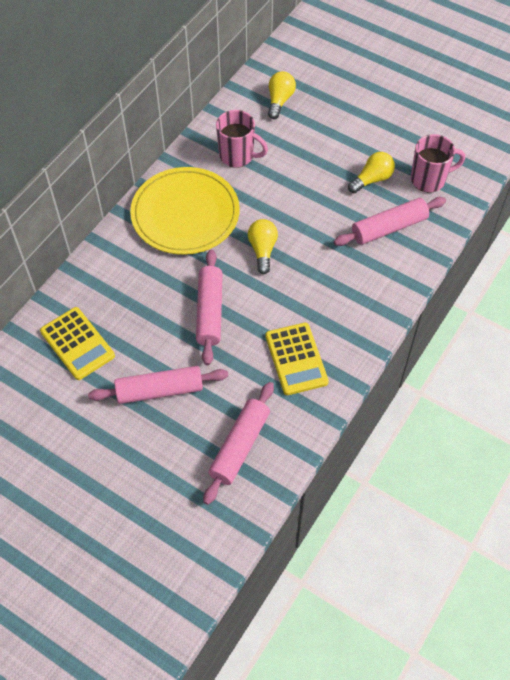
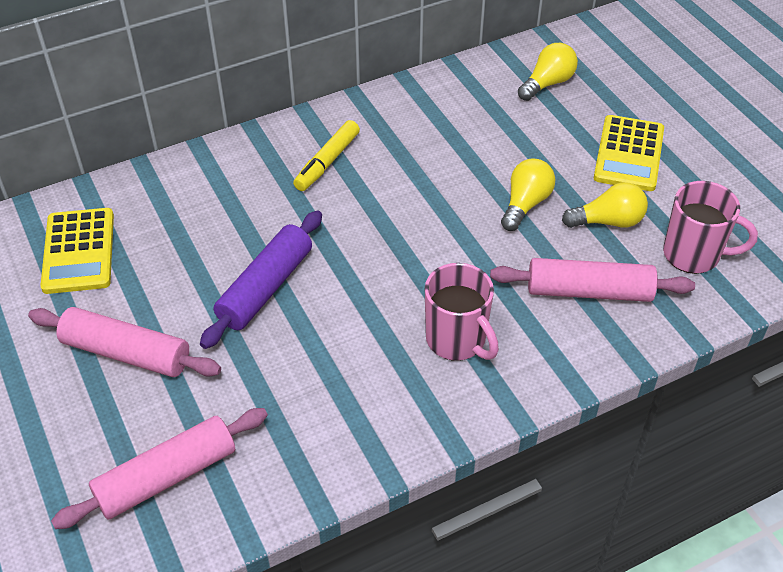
camera: 30 degrees right, 10 degrees down
yellow plate [130,167,240,255] -> yellow marker [293,120,360,191]
pink rolling pin [196,249,223,365] -> purple rolling pin [200,210,322,349]
pink mug [216,110,268,168] -> pink mug moved to [425,263,499,361]
yellow light bulb [248,219,278,274] -> yellow light bulb moved to [501,159,555,231]
yellow calculator [265,323,329,395] -> yellow calculator moved to [594,115,664,191]

